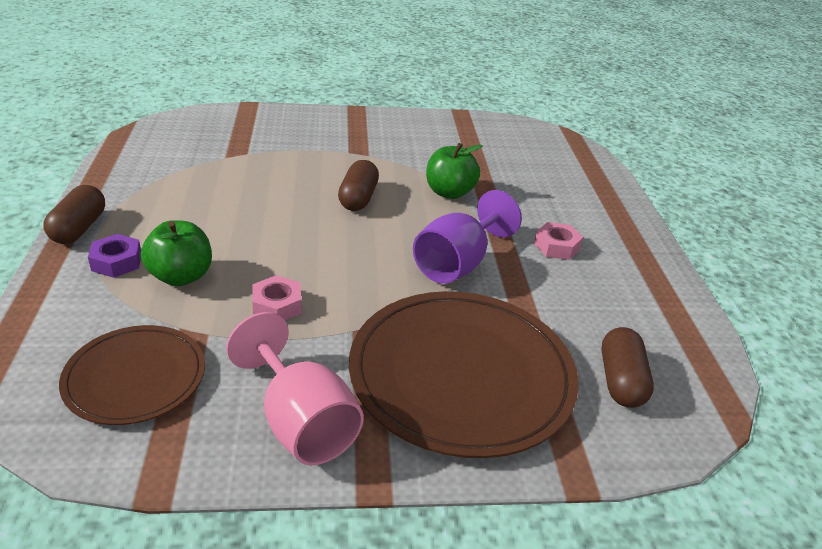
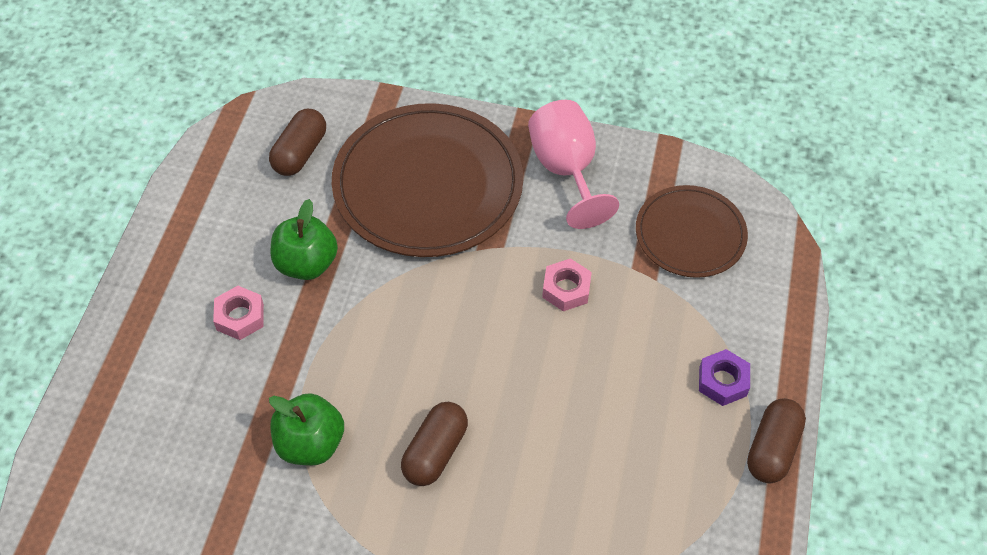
camera: 160 degrees left, 20 degrees up
green apple [141,220,212,286] -> green apple moved to [271,199,338,280]
purple goblet [413,190,522,284] -> none

